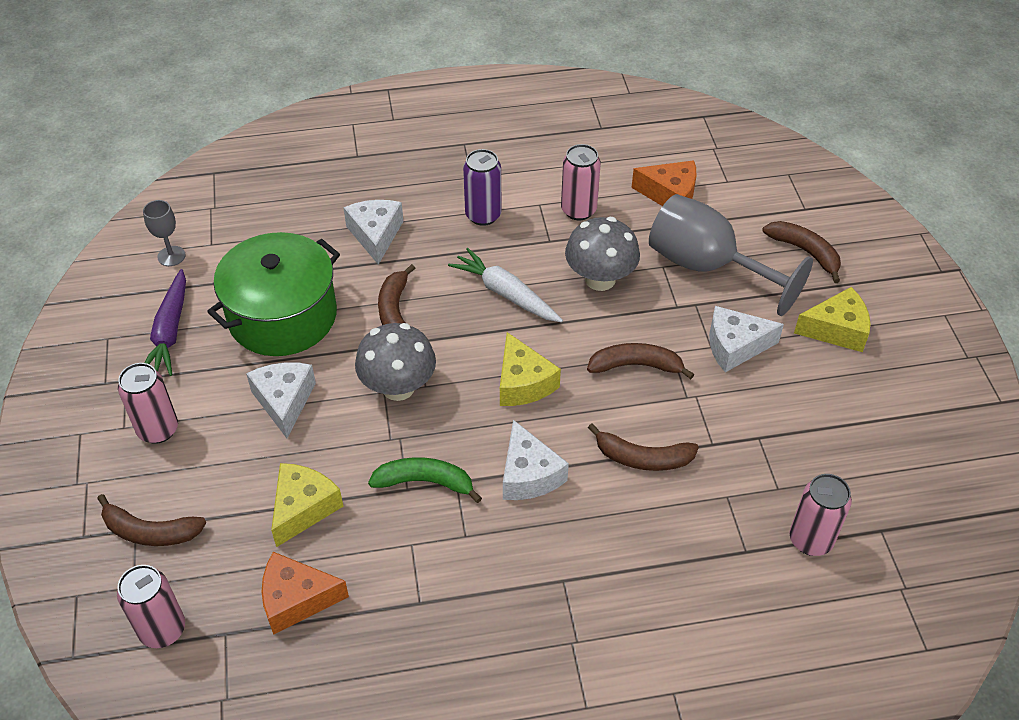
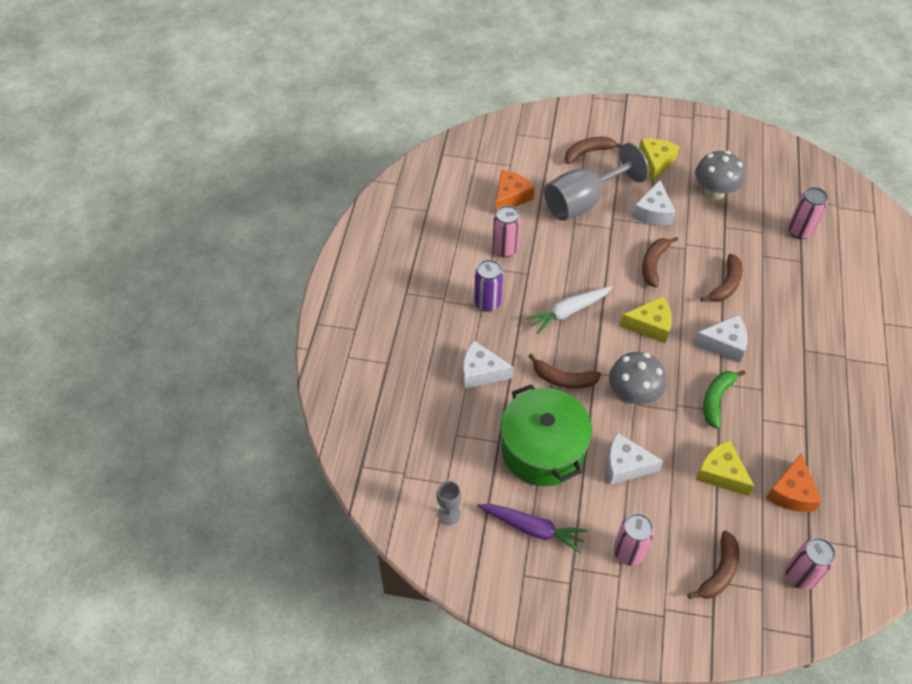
camera: 70 degrees left, 5 degrees up
grey mushroom [565,217,640,291] -> grey mushroom moved to [695,151,745,200]

